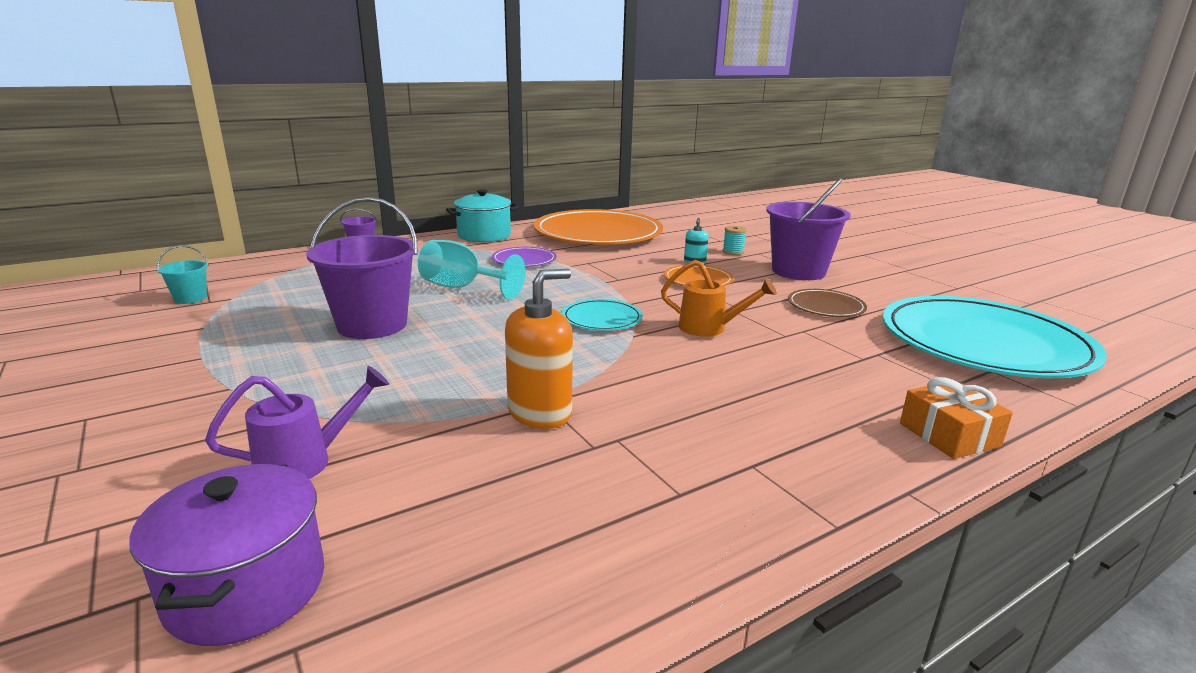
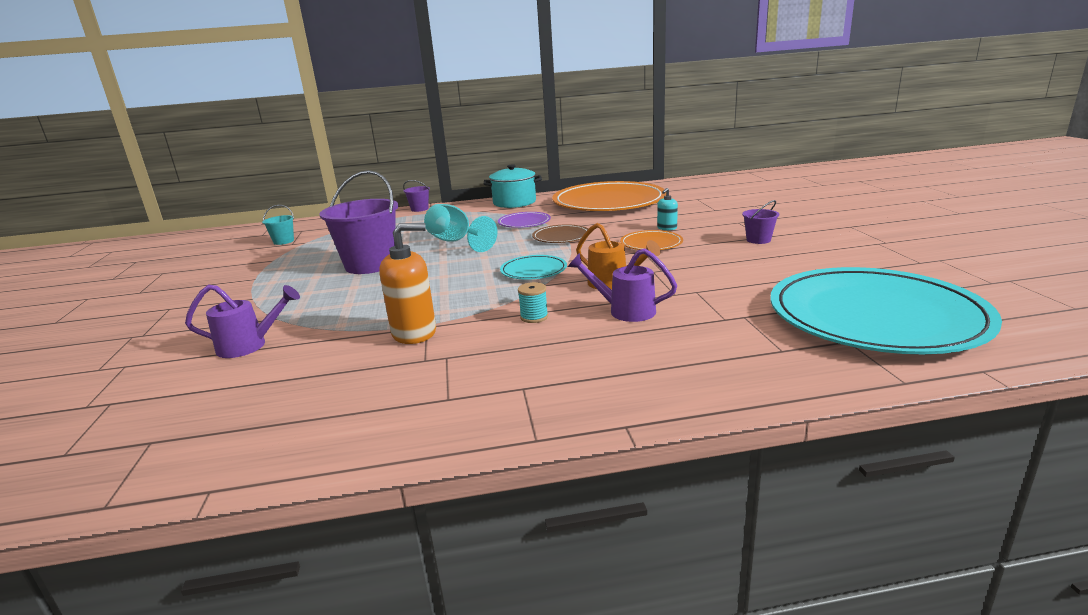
camera: 25 degrees right, 0 degrees up
purple pot [129,464,324,646] -> none
turquoise spool [722,226,747,255] -> turquoise spool moved to [518,282,548,323]
purple bucket [766,178,851,280] -> purple bucket [742,200,779,244], size x0.46
brown plate [788,289,867,317] -> brown plate moved to [532,224,588,243]
orange gift [900,377,1013,459] -> none
none -> purple watering can [568,249,677,322]

